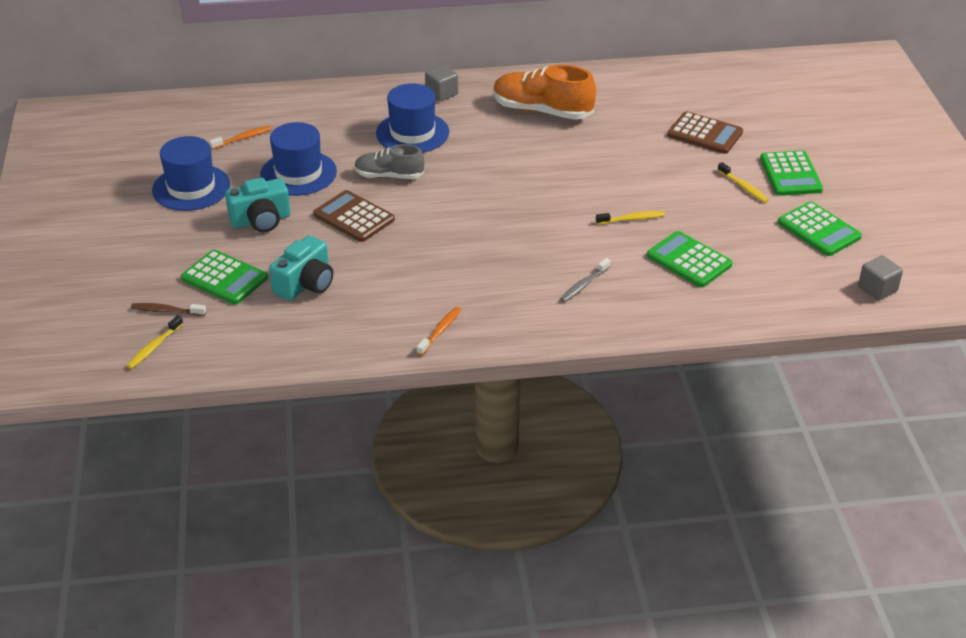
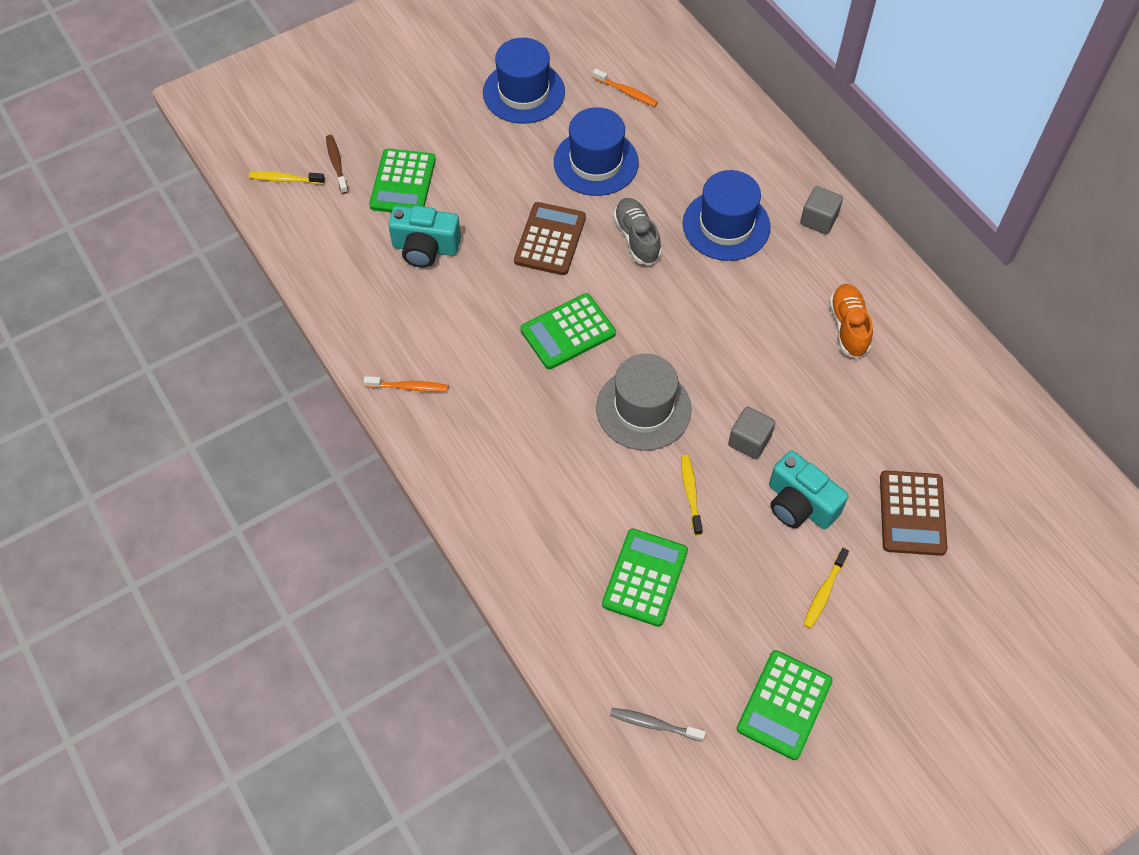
camera: 65 degrees right, 20 degrees up
turquoise camera [225,178,291,232] -> turquoise camera moved to [769,451,849,529]
orange shoe [493,65,596,120] -> orange shoe [829,284,873,359], size x0.62
grey toothbrush [560,258,611,302] -> grey toothbrush moved to [610,708,706,742]
yellow toothbrush [596,211,665,225] -> yellow toothbrush turned 150 degrees counterclockwise [681,455,703,535]
green calculator [760,150,823,196] -> green calculator moved to [521,293,616,369]
grey cube [858,255,903,300] -> grey cube moved to [728,407,775,459]
none -> grey hat [596,354,692,451]

